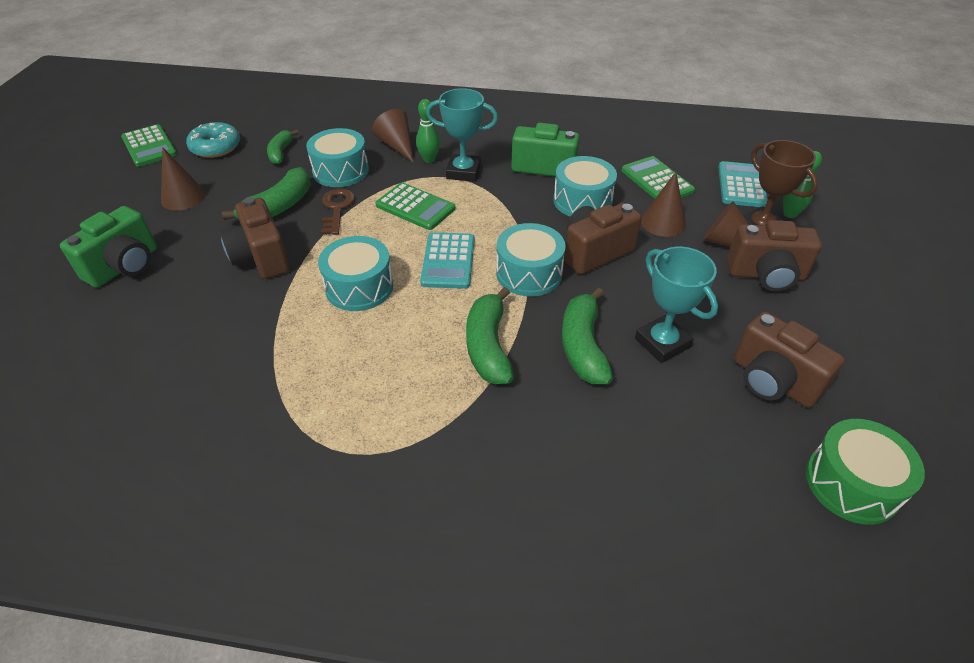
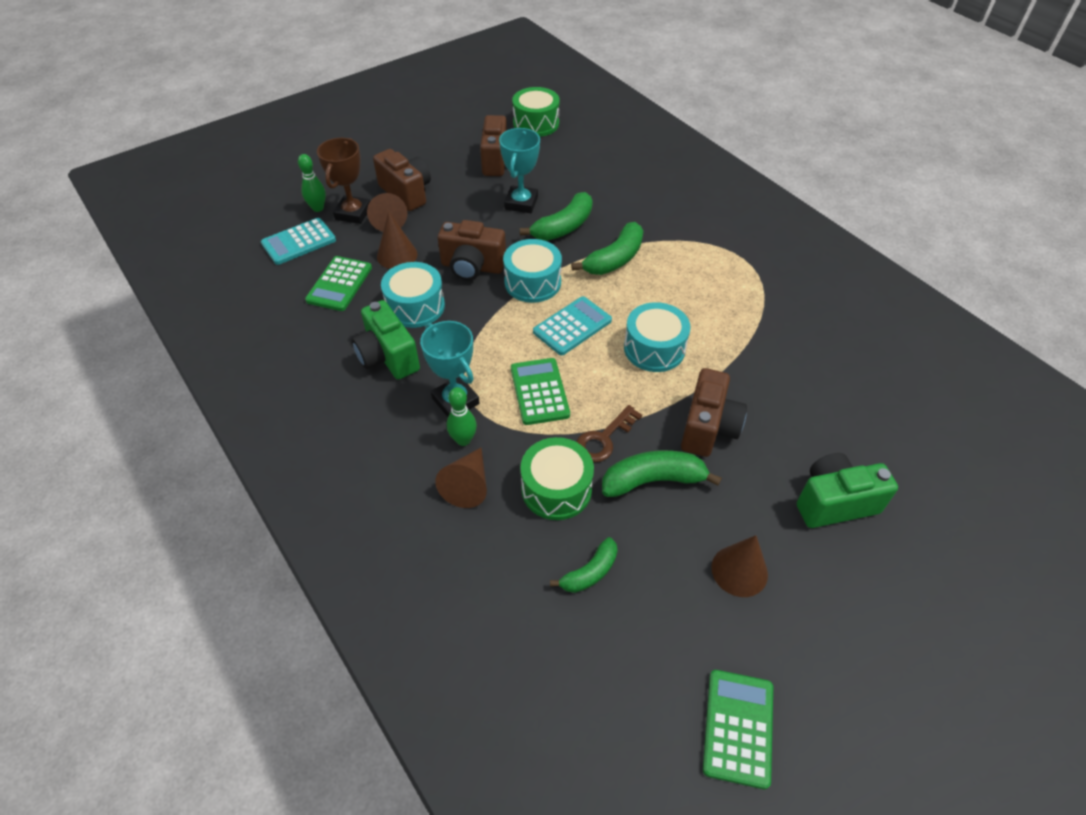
camera: 135 degrees left, 5 degrees up
turquoise donut [186,122,240,158] -> none
turquoise drum [306,128,369,187] -> green drum [521,437,594,520]

